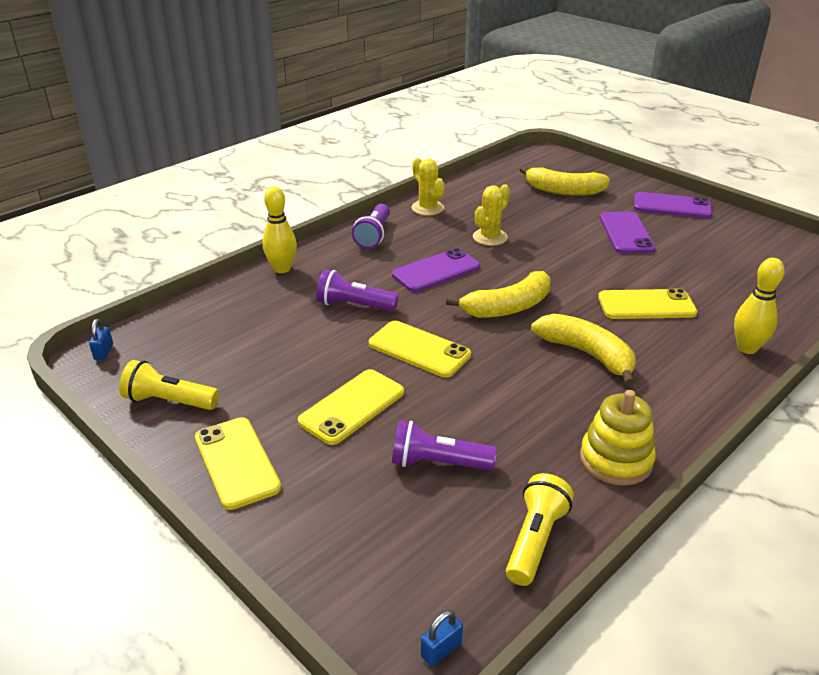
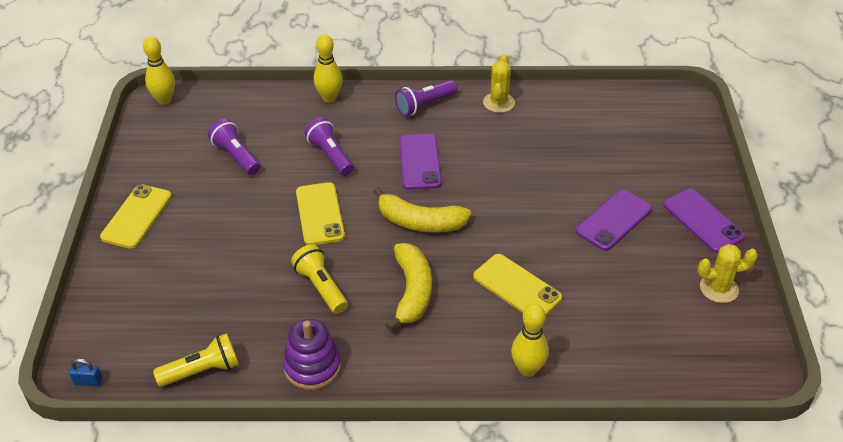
camera: 45 degrees right, 10 degrees up
blue padlock [89,319,113,360] -> yellow bowling pin [143,36,175,105]
yellow flashlight [119,360,219,410] -> yellow flashlight moved to [291,244,348,314]
yellow phone [298,369,404,445] -> none
purple phone [392,248,480,292] -> purple phone turned 75 degrees clockwise [399,134,442,190]
purple flashlight [392,420,497,471] -> purple flashlight moved to [208,119,260,175]
yellow cactus [473,184,510,246] -> yellow cactus moved to [698,244,758,303]
yellow banana [519,166,610,196] -> none
yellow stacking toy [580,390,656,486] -> purple stacking toy [283,319,341,390]

